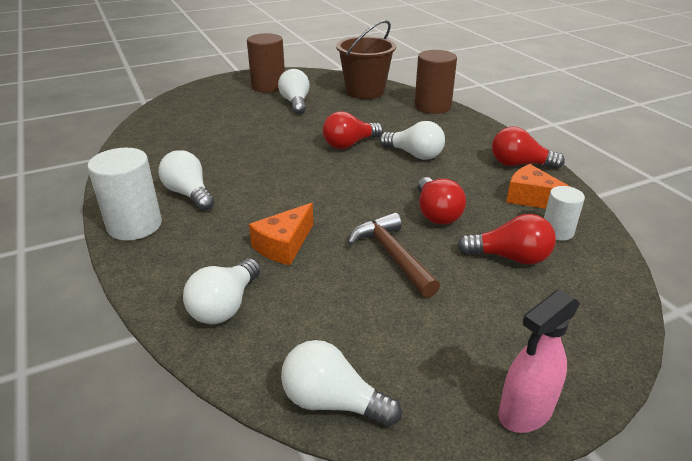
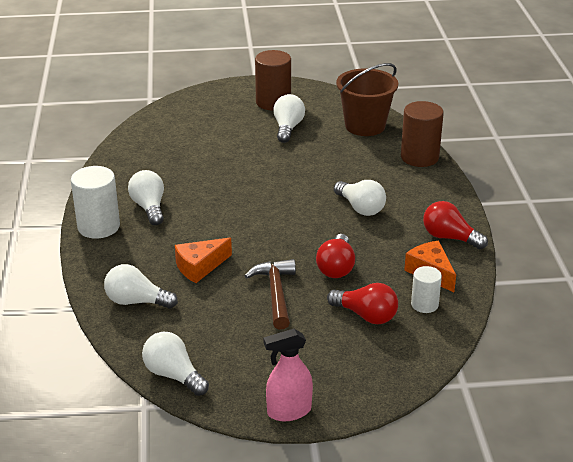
camera: 20 degrees right, 0 degrees up
white light bulb [183,258,261,324] -> white light bulb turned 60 degrees clockwise [104,264,178,309]
red light bulb [323,111,383,149] -> none

